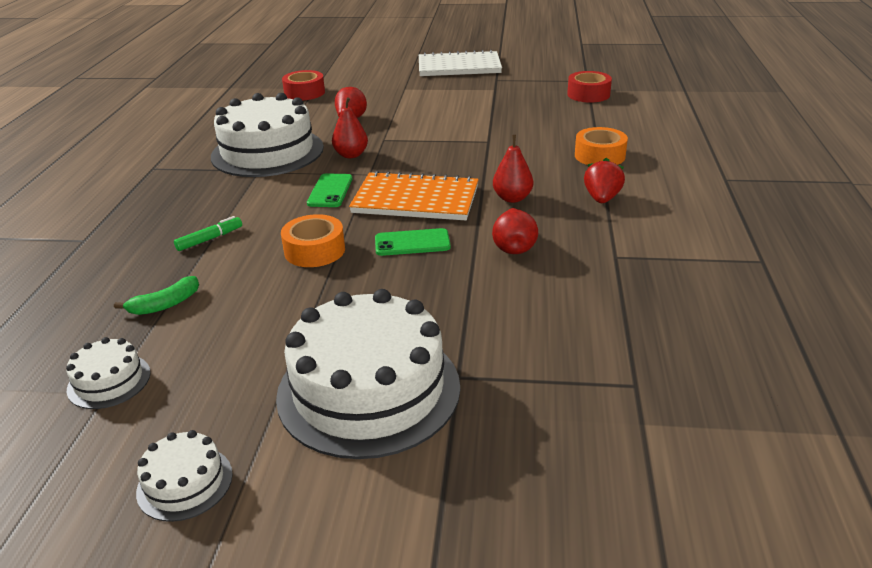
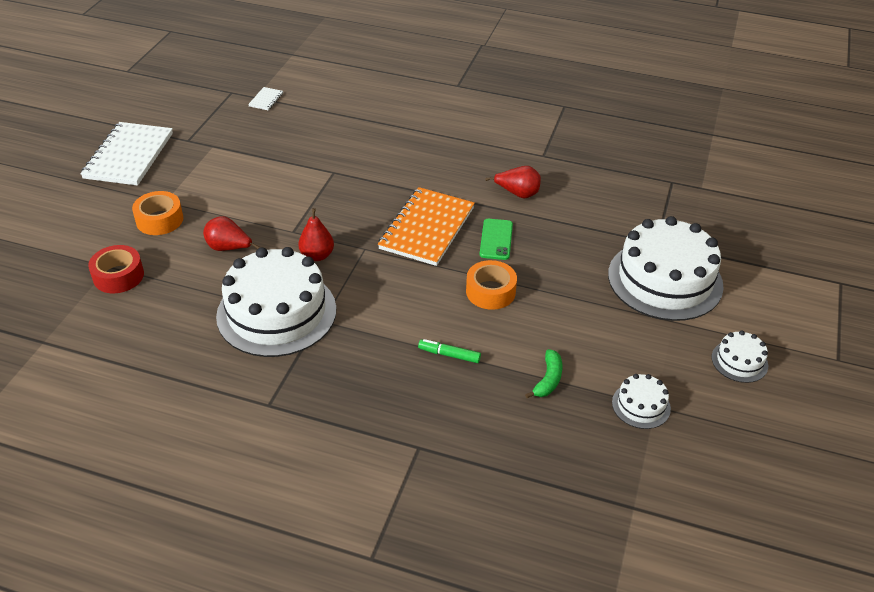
camera: 80 degrees left, 10 degrees up
green banana [114,276,199,315] -> green banana turned 45 degrees clockwise [525,349,563,398]
green marker [174,216,242,251] -> green marker turned 45 degrees counterclockwise [418,339,481,363]
green phone [307,173,353,207] -> none
red pear [493,135,533,203] -> none
red tape [567,71,612,103] -> white notebook [248,87,283,110]
orange tape [575,127,628,165] -> orange tape moved to [132,191,183,235]
red strawberry [584,158,625,203] -> none

